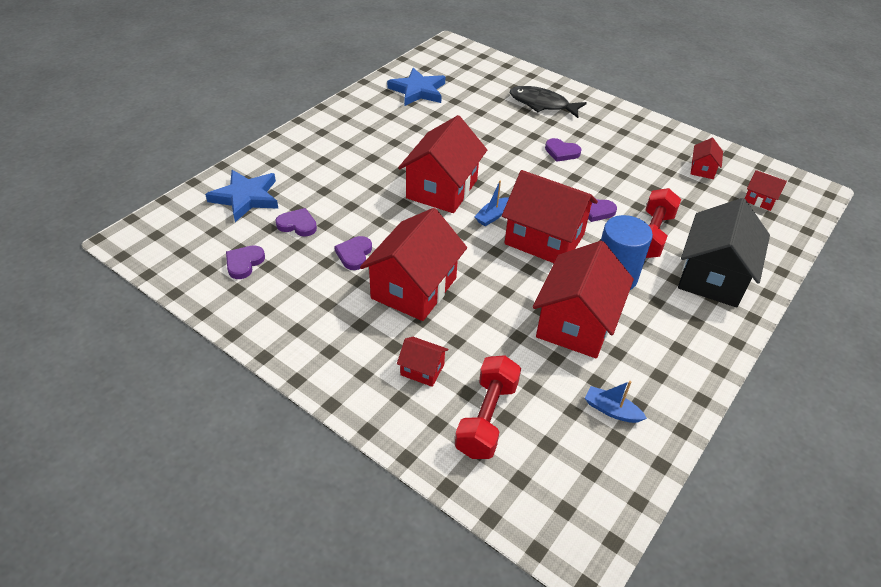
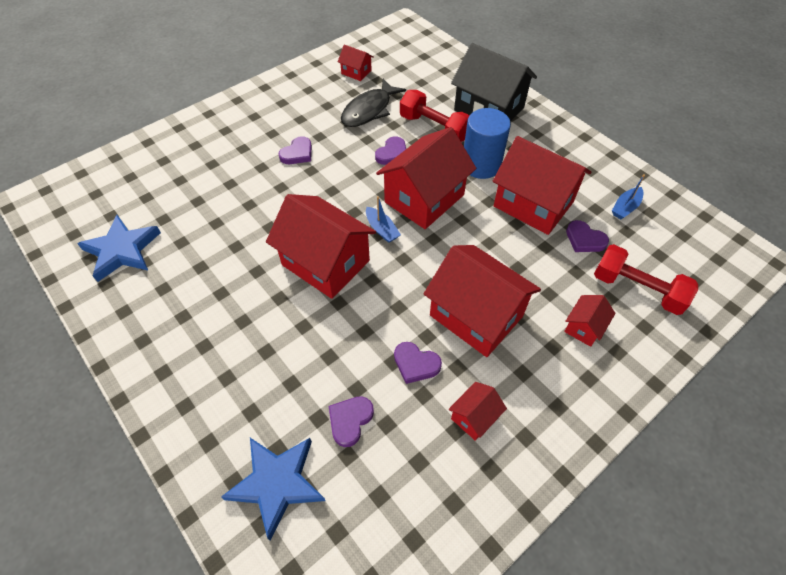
camera: 75 degrees left, 10 degrees up
purple heart [226,245,265,279] -> purple heart moved to [566,220,609,252]
black fish [510,86,587,118] -> black fish moved to [341,79,406,127]
red house [745,170,787,211] -> red house moved to [448,382,507,441]

